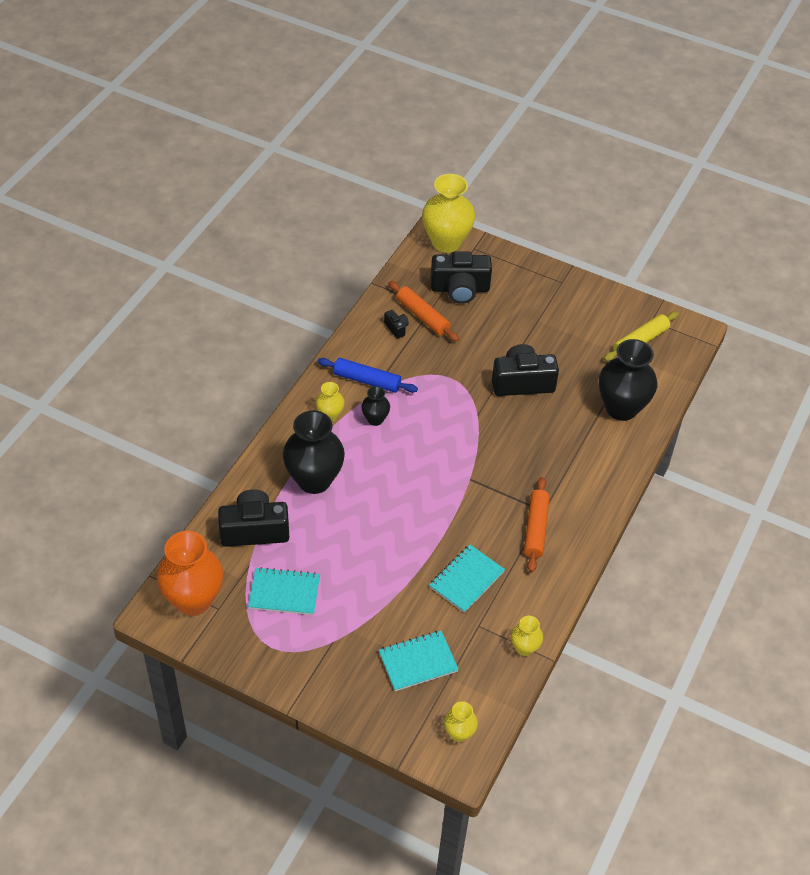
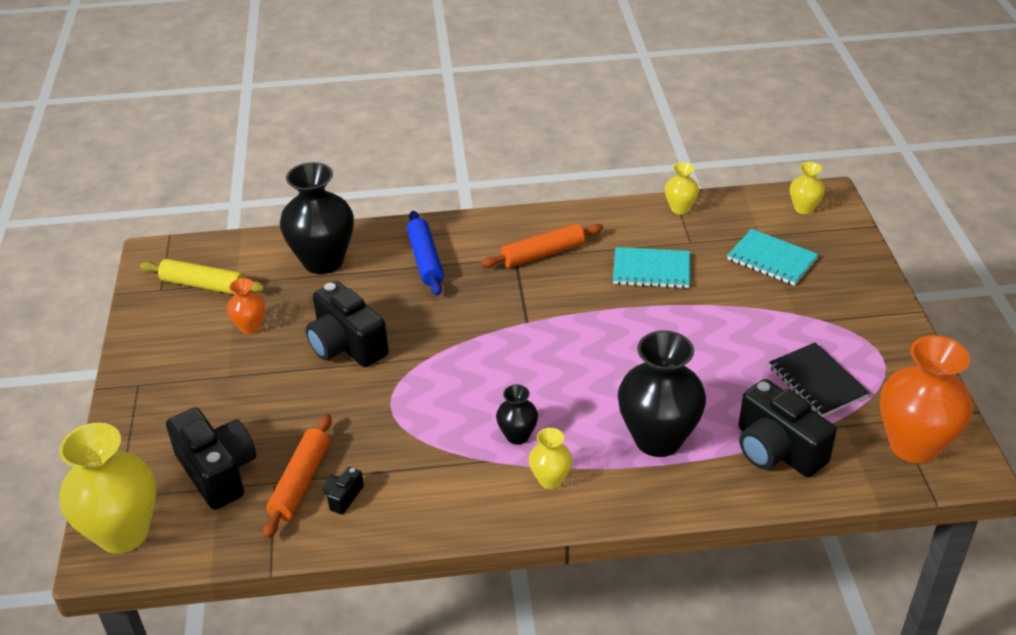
camera: 120 degrees left, 10 degrees down
turquoise notebook [248,567,320,615] -> black notebook [769,343,870,417]
blue rolling pin [317,358,418,393] -> blue rolling pin moved to [407,211,444,295]
none -> orange vase [227,278,265,334]

